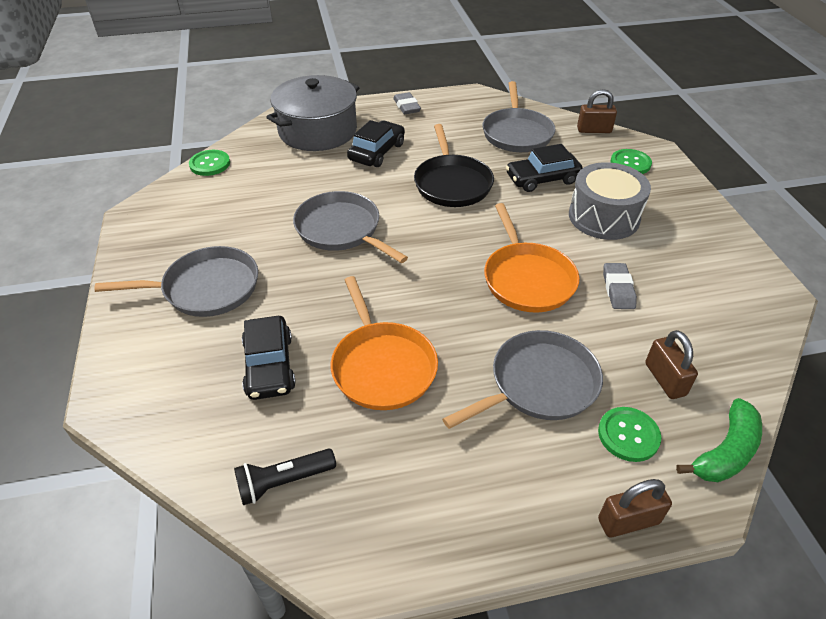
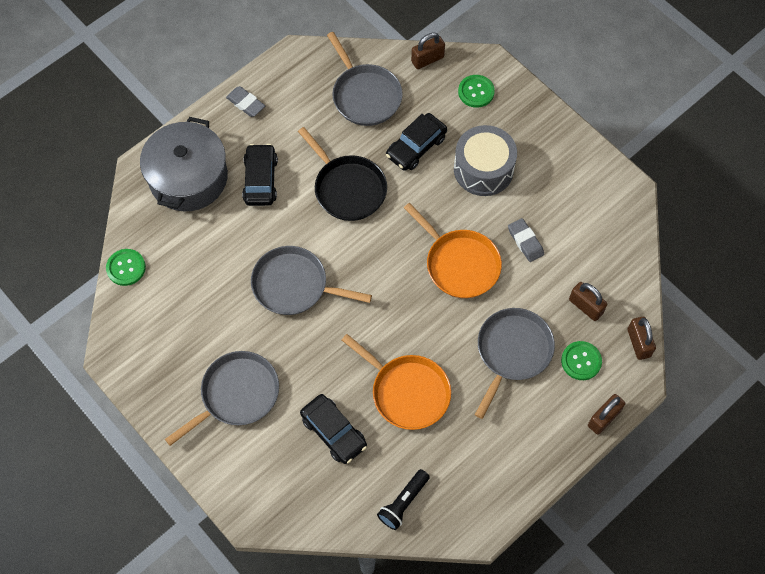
camera: 30 degrees left, 20 degrees up
green banana [676,398,762,482] -> brown padlock [627,317,656,360]

